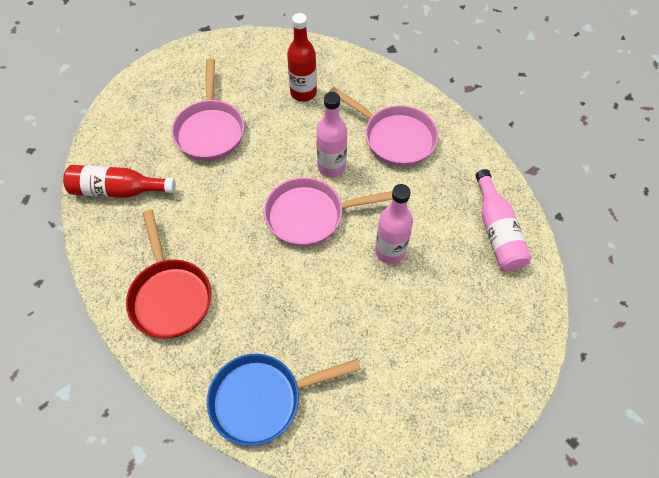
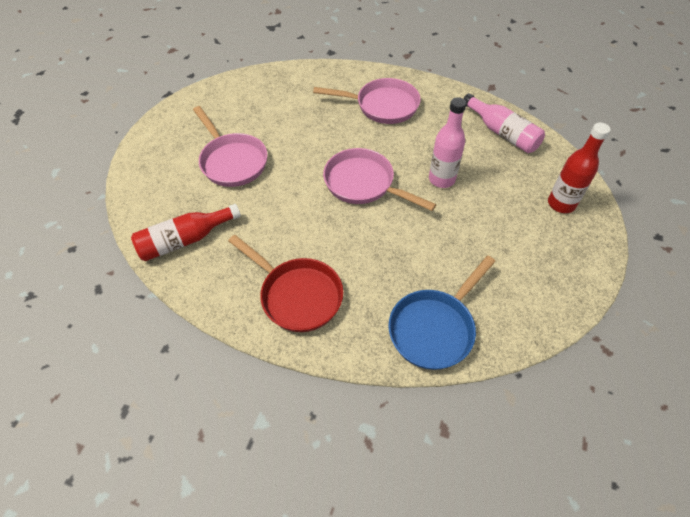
camera: 30 degrees left, 5 degrees down
pink pan [264,177,393,247] -> pink pan turned 75 degrees clockwise [323,148,436,211]
red bottle [287,13,317,102] -> red bottle moved to [548,123,610,213]
pink bottle [316,92,347,177] -> none

